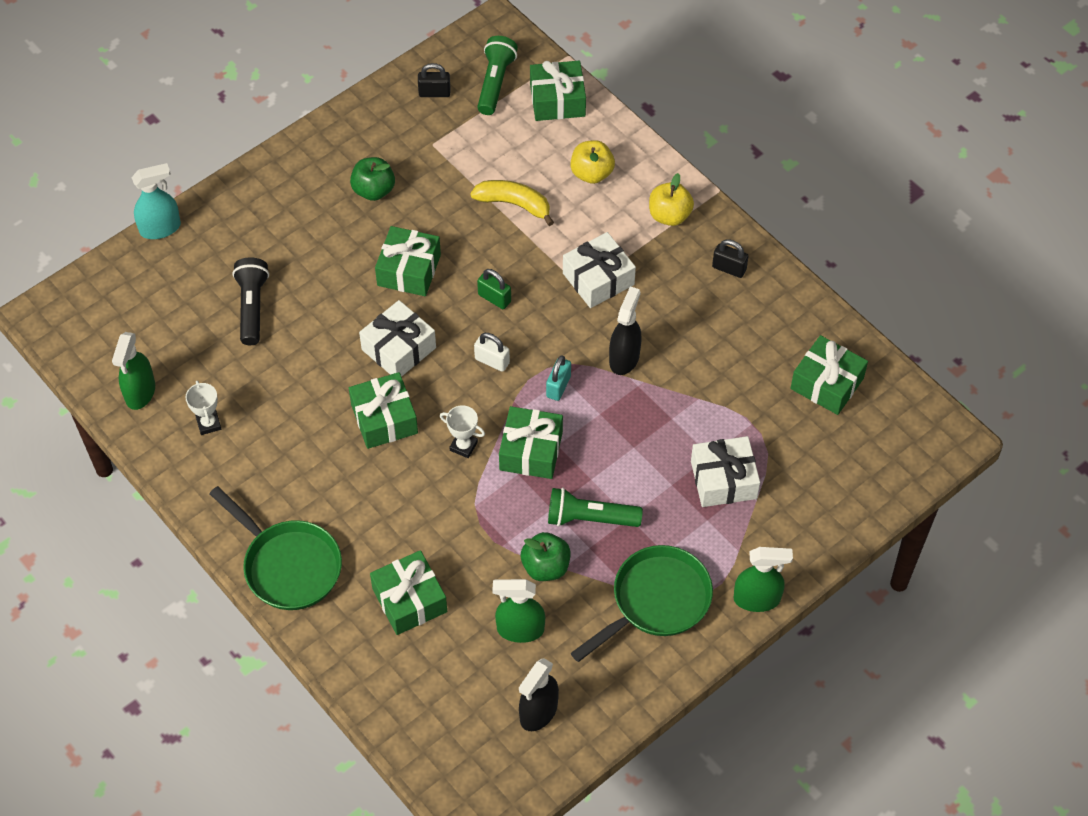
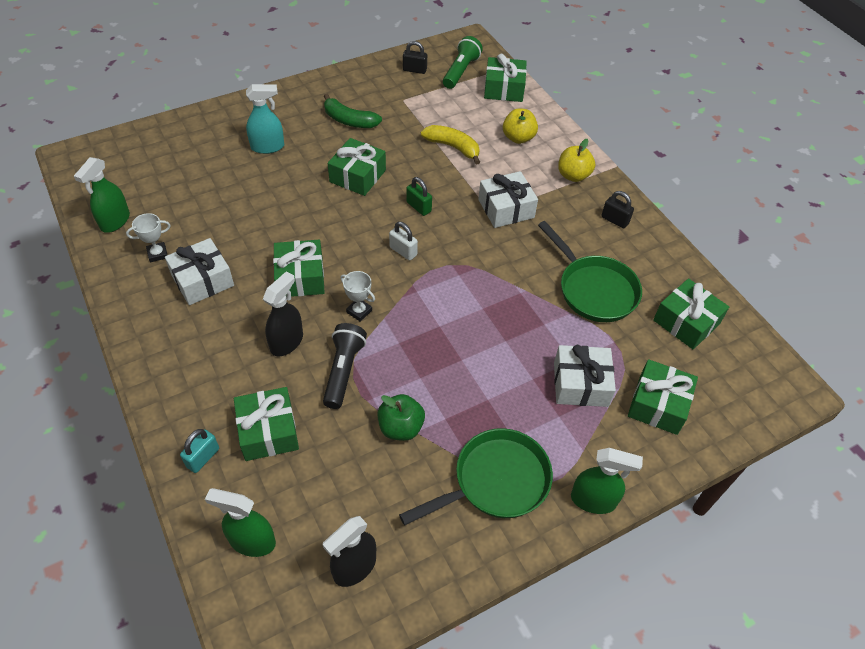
camera: 10 degrees right, 5 degrees down
turquoise spray bottle [131,163,181,239] -> turquoise spray bottle moved to [246,84,284,154]
white trophy [185,380,221,435] -> white trophy turned 75 degrees clockwise [126,213,171,262]
green pan [209,486,342,610] -> green pan moved to [538,221,642,322]
black flashlight [232,258,269,345] -> black flashlight moved to [323,323,367,409]
green apple [350,157,395,201] -> green banana [324,94,382,128]
white gift [359,300,436,377] -> white gift moved to [165,238,234,305]
green spray bottle [492,579,545,643] -> green spray bottle moved to [205,488,276,557]
green gift [499,406,563,479] -> green gift moved to [628,359,698,435]
turquoise padlock [546,355,571,401] -> turquoise padlock moved to [180,429,219,473]
green flashlight [548,488,643,527] -> none
black spray bottle [609,286,642,375] -> black spray bottle moved to [263,271,303,357]

